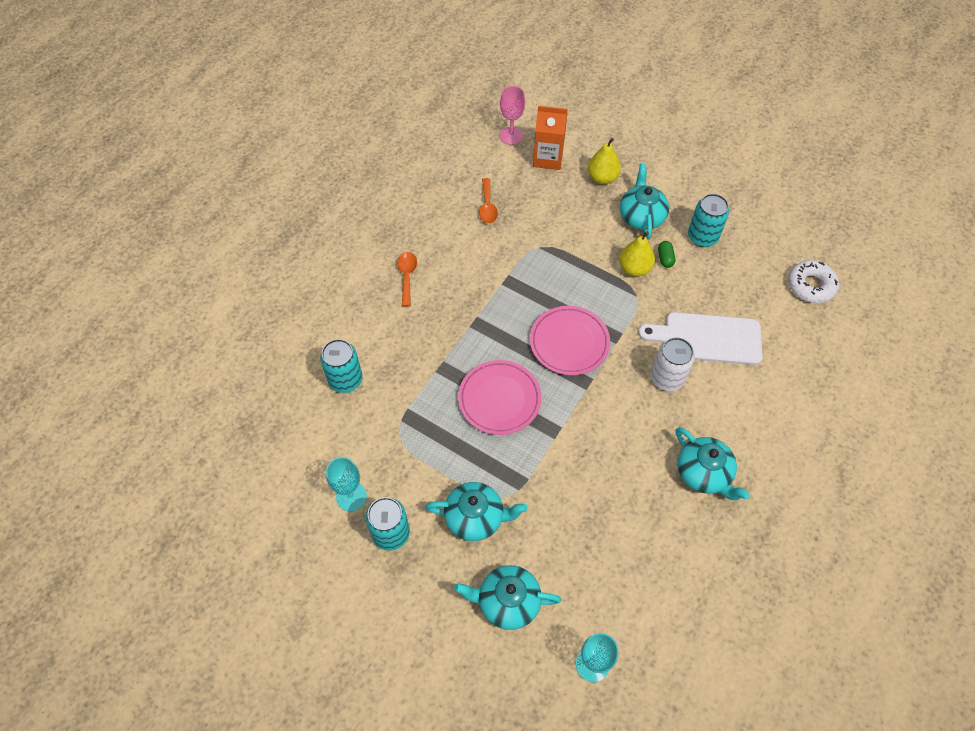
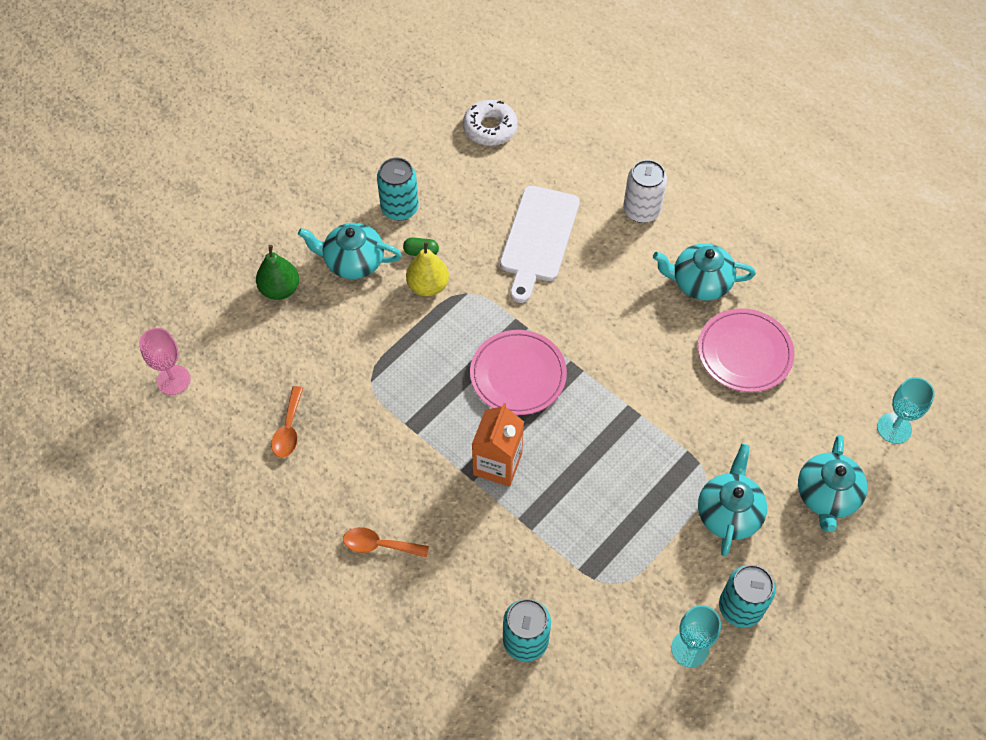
camera: 80 degrees left, 0 degrees up
pink plate [458,360,542,435] -> pink plate moved to [698,308,795,392]
orange spoon [479,178,498,223] -> orange spoon turned 90 degrees clockwise [271,386,303,458]
orange carton [533,106,567,170] -> orange carton moved to [472,403,524,486]
yellow pear [588,138,621,184] -> green pear [256,245,299,300]
white can [651,337,695,391] -> white can moved to [623,160,667,223]
turquoise teapot [676,427,750,500] -> turquoise teapot turned 150 degrees counterclockwise [653,243,756,301]

